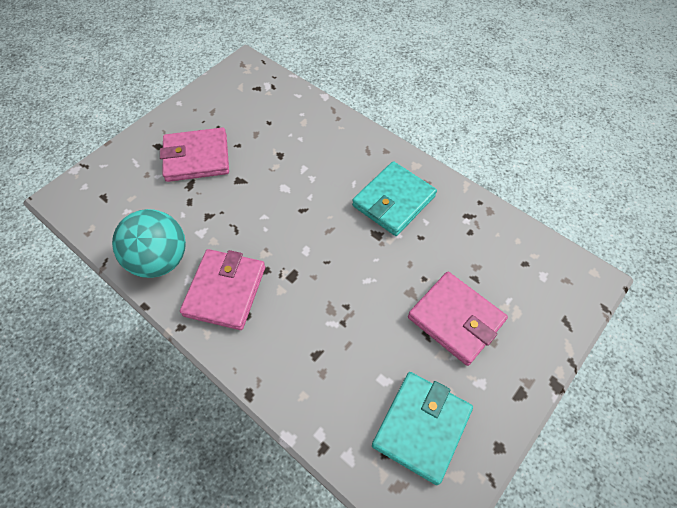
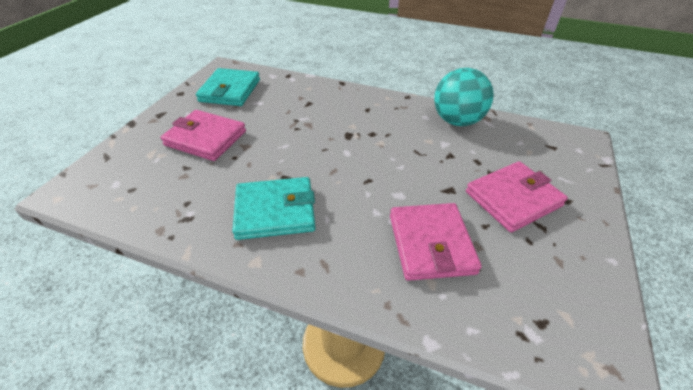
camera: 160 degrees right, 15 degrees down
pink wallet [180,249,265,330] -> pink wallet moved to [390,203,482,281]
turquoise wallet [352,161,437,236] -> turquoise wallet turned 60 degrees clockwise [232,177,315,240]

